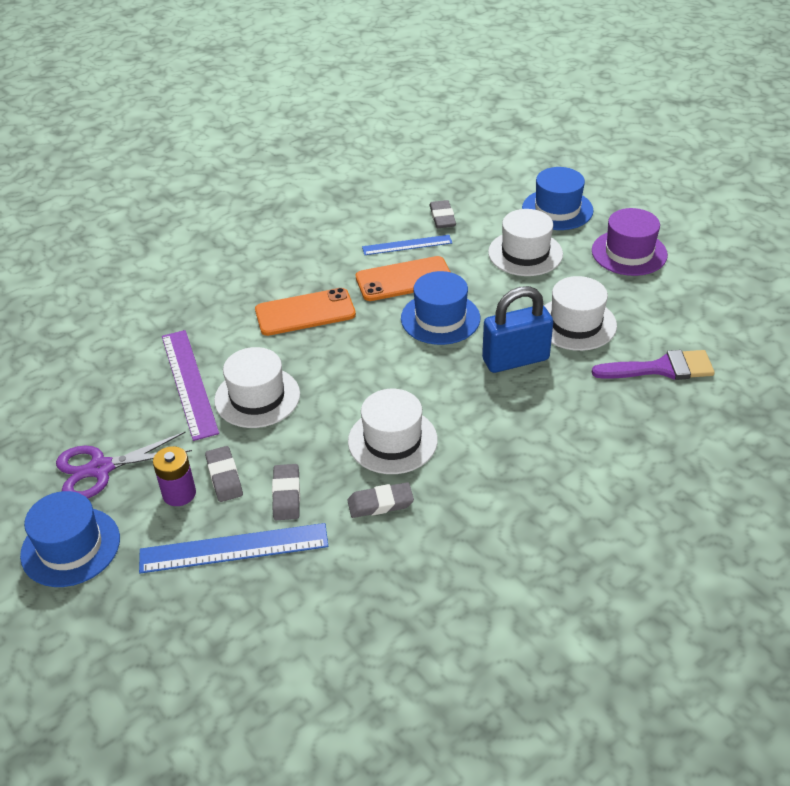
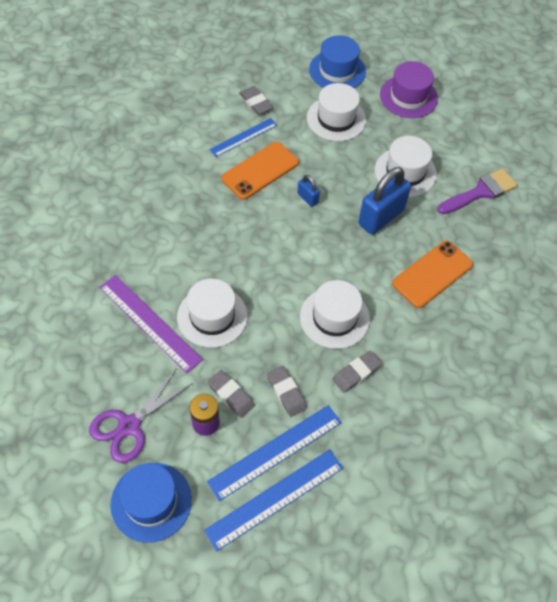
camera: 30 degrees left, 15 degrees up
orange phone [255,288,356,336] -> orange phone moved to [392,241,473,308]
blue hat [401,271,480,345] -> blue padlock [297,175,320,207]
none -> blue ruler [204,449,343,551]

